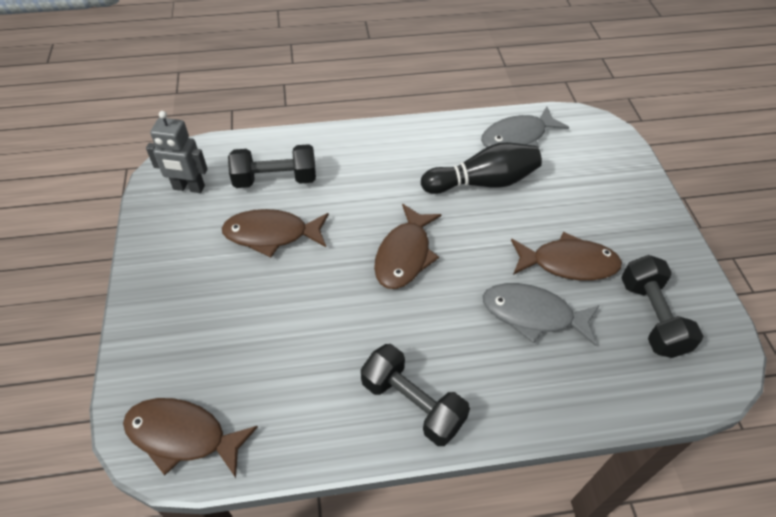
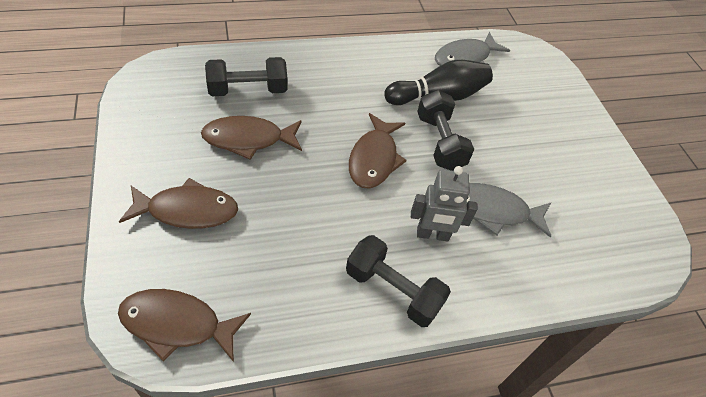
camera: 10 degrees left, 0 degrees up
grey robot [146,111,207,193] -> grey robot moved to [411,166,478,242]
brown fish [511,232,622,281] -> brown fish moved to [119,178,238,229]
black dumbbell [621,255,703,358] -> black dumbbell moved to [417,90,474,171]

